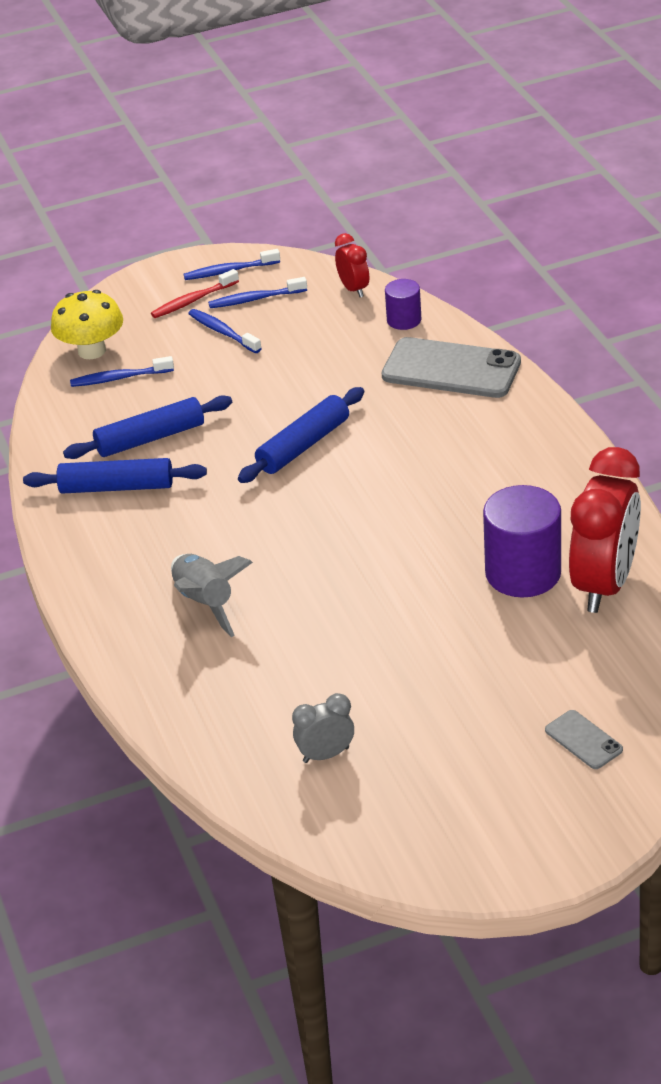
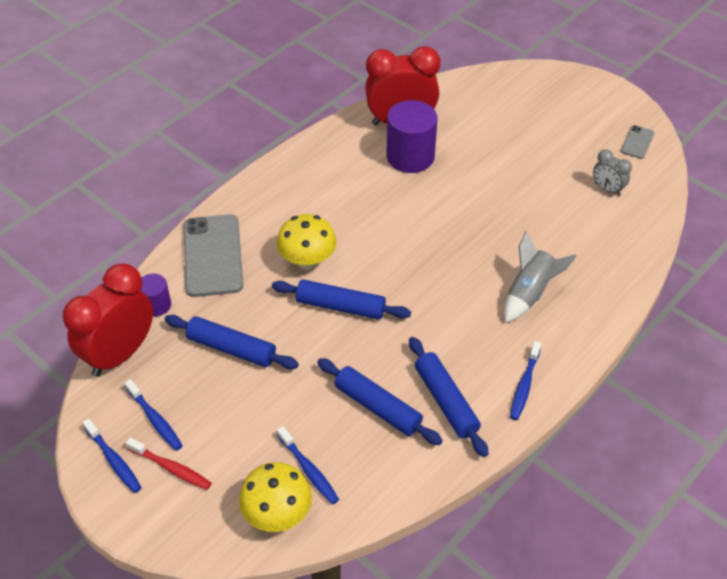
camera: 120 degrees left, 10 degrees up
blue toothbrush [188,309,262,353] -> blue toothbrush moved to [510,341,541,420]
red clock [335,233,369,297] -> red clock [63,263,153,377], size x2.08
grey phone [545,710,623,769] -> grey phone moved to [621,125,654,159]
none -> blue rolling pin [165,315,299,369]
none -> yellow mushroom [277,214,337,269]

